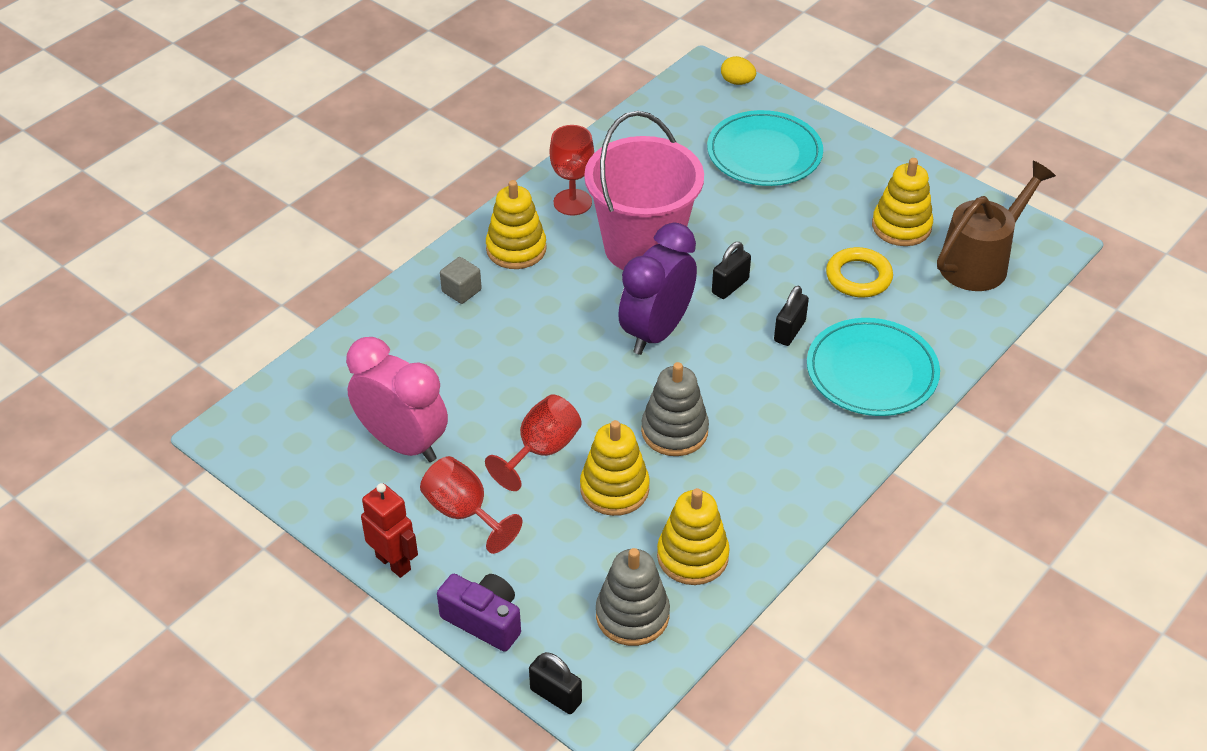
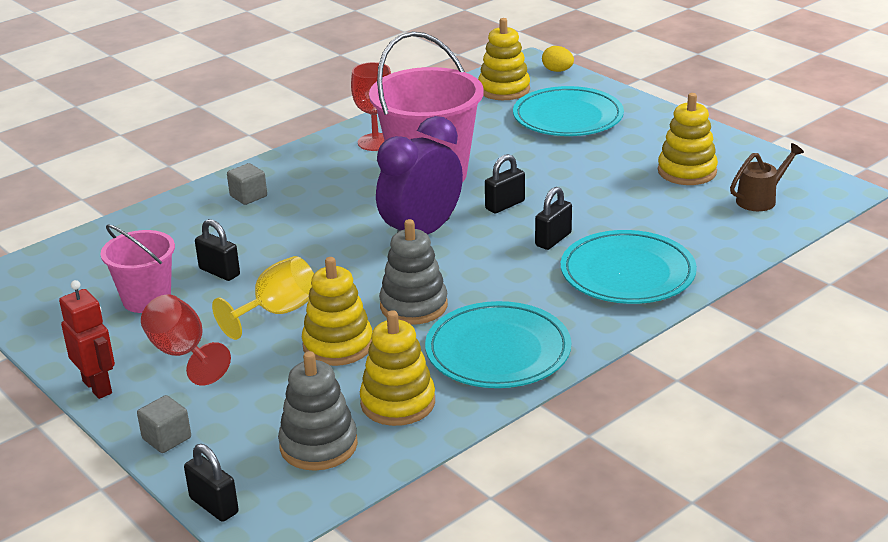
camera: 10 degrees right, 15 degrees down
pink clock [346,337,448,462] -> pink bucket [101,224,175,313]
purple camera [437,574,521,652] -> grey cube [137,395,191,453]
red goblet [485,394,582,491] -> yellow goblet [212,256,314,340]
yellow stacking toy [486,180,547,269] -> yellow stacking toy moved to [478,18,530,100]
yellow ring [826,247,893,297] -> none
brown watering can [937,161,1056,291] -> brown watering can [730,143,804,211], size x0.57
none -> black padlock [195,219,240,281]
none -> turquoise plate [425,301,571,388]

